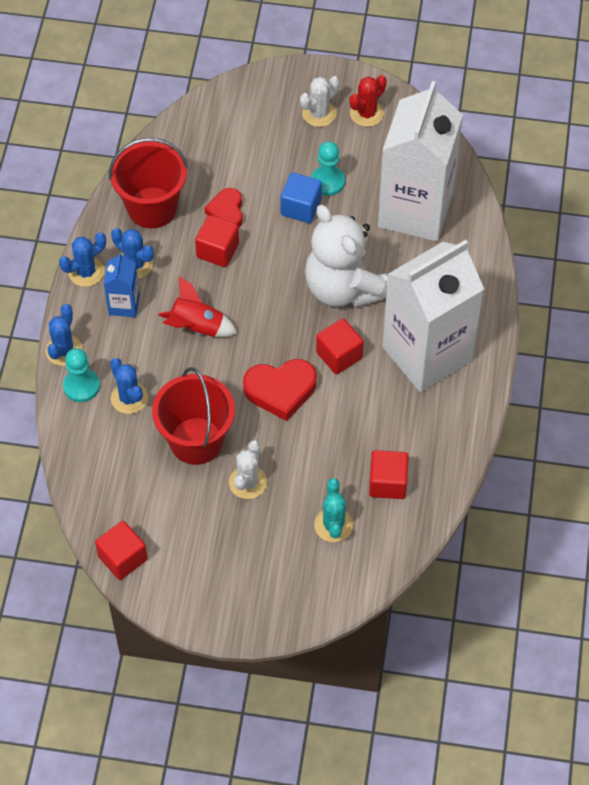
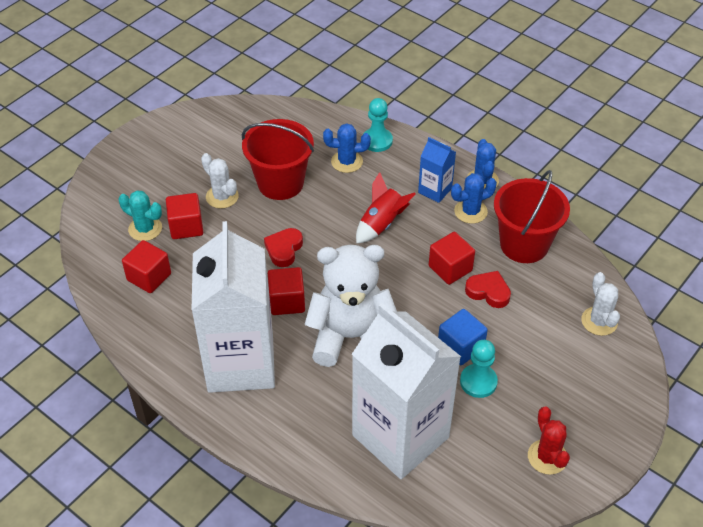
camera: 120 degrees right, 10 degrees down
blue cactus [46,304,83,366] -> none
red cube [95,521,148,580] -> red cube moved to [166,193,203,239]
red heart [243,359,316,421] -> red heart [264,228,303,267], size x0.66
white cactus [300,76,340,127] -> white cactus moved to [581,272,620,336]

